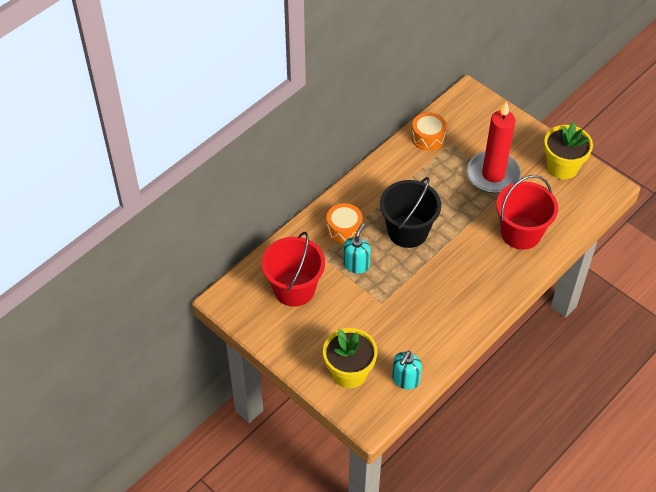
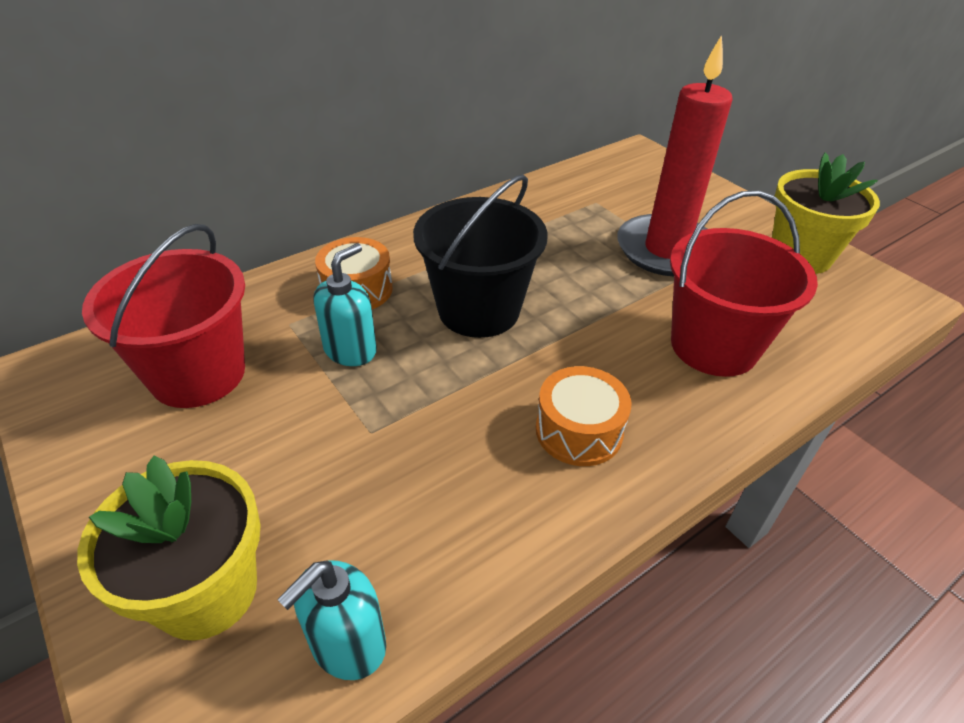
camera: 10 degrees right, 10 degrees down
orange drum [411,112,447,151] -> orange drum moved to [536,366,632,466]

